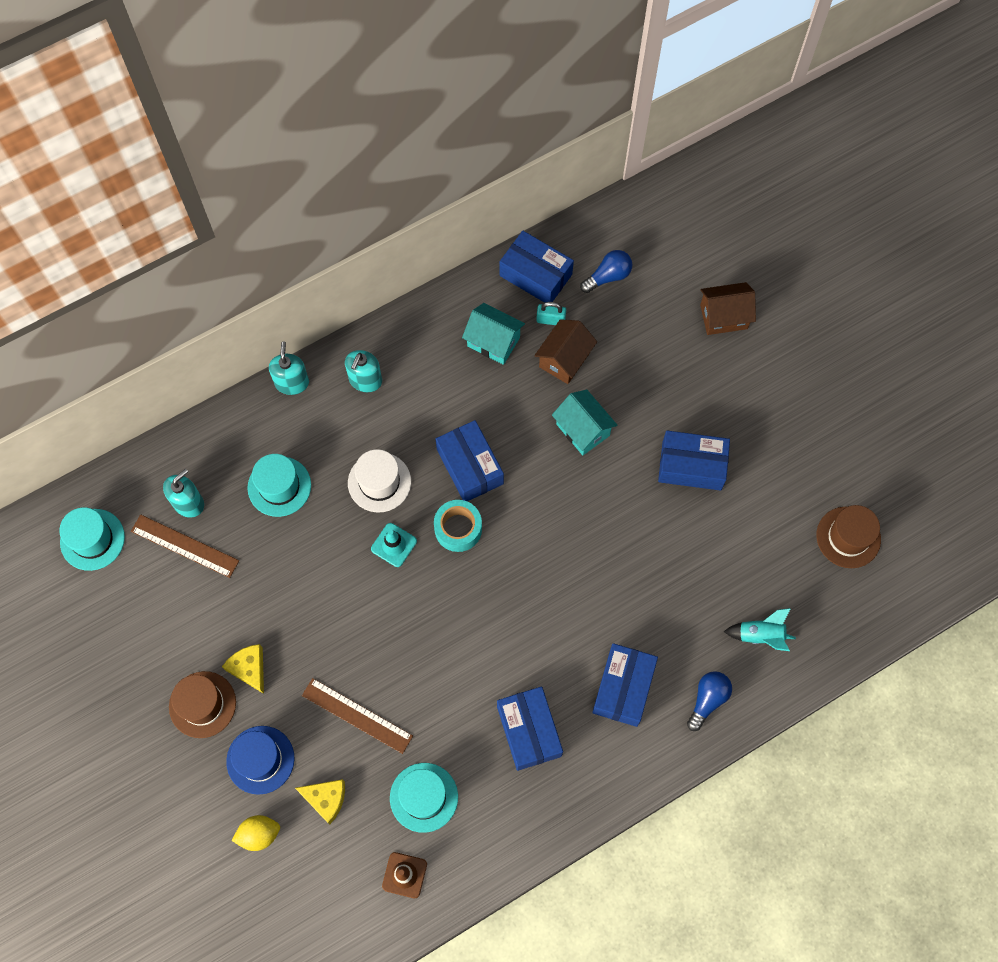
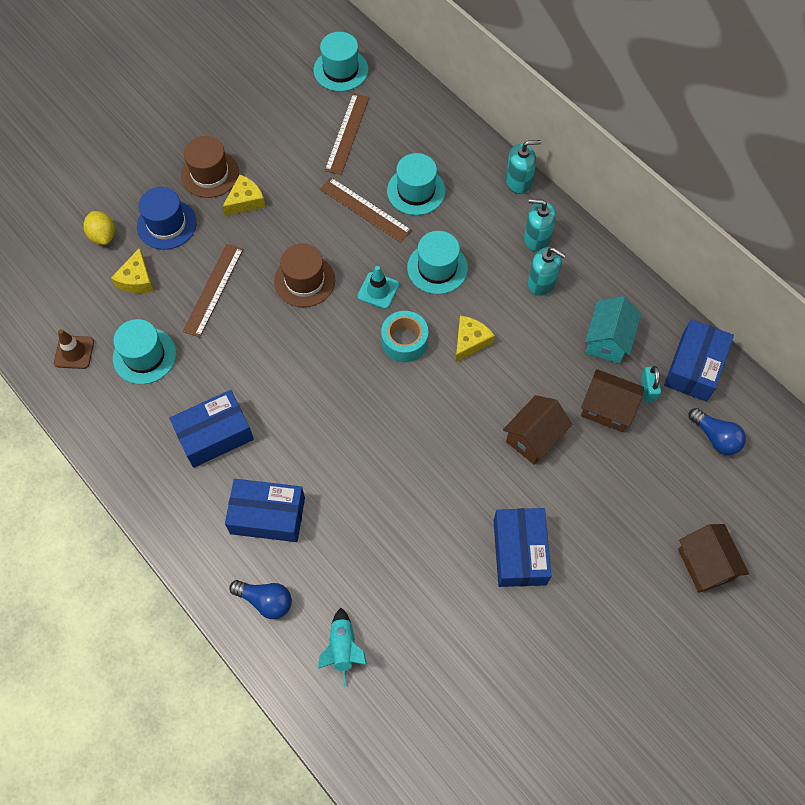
camera: 80 degrees right, 5 degrees down
turquoise soap dispenser [163,469,204,518] -> turquoise soap dispenser moved to [528,247,566,296]
white hat [348,449,411,512] -> turquoise hat [407,231,468,294]
blue box [436,420,504,501] -> yellow cheese [455,316,495,363]
turquoise house [552,390,617,455] -> brown house [503,395,572,465]
brown hat [816,505,881,568] -> brown hat moved to [274,243,335,307]
none -> brown ruler [320,177,412,243]

